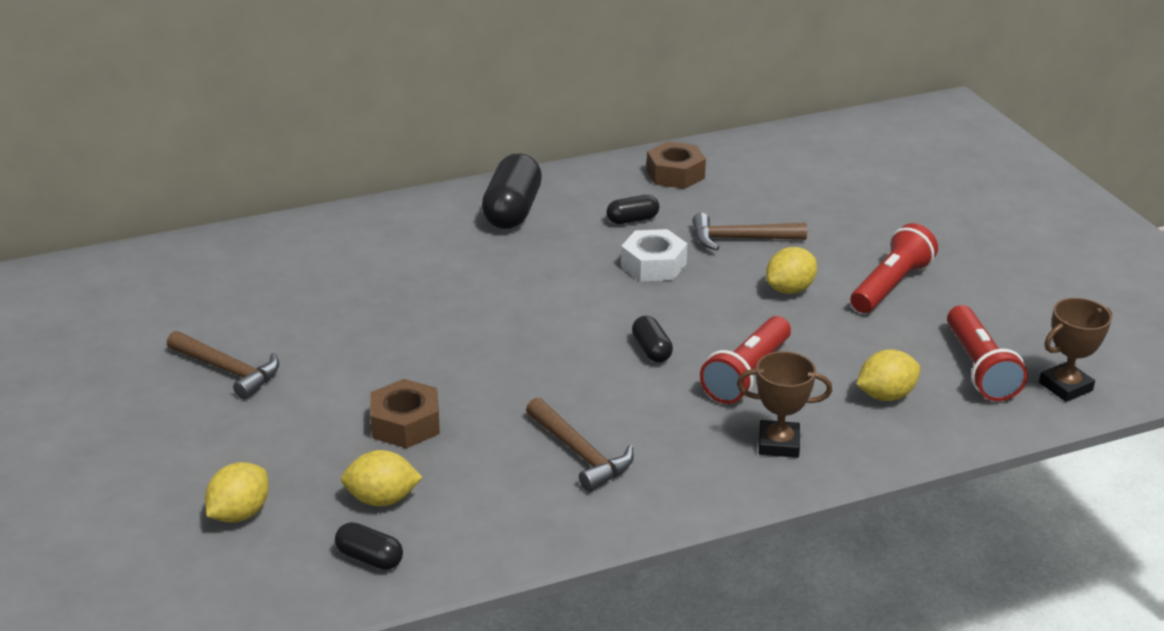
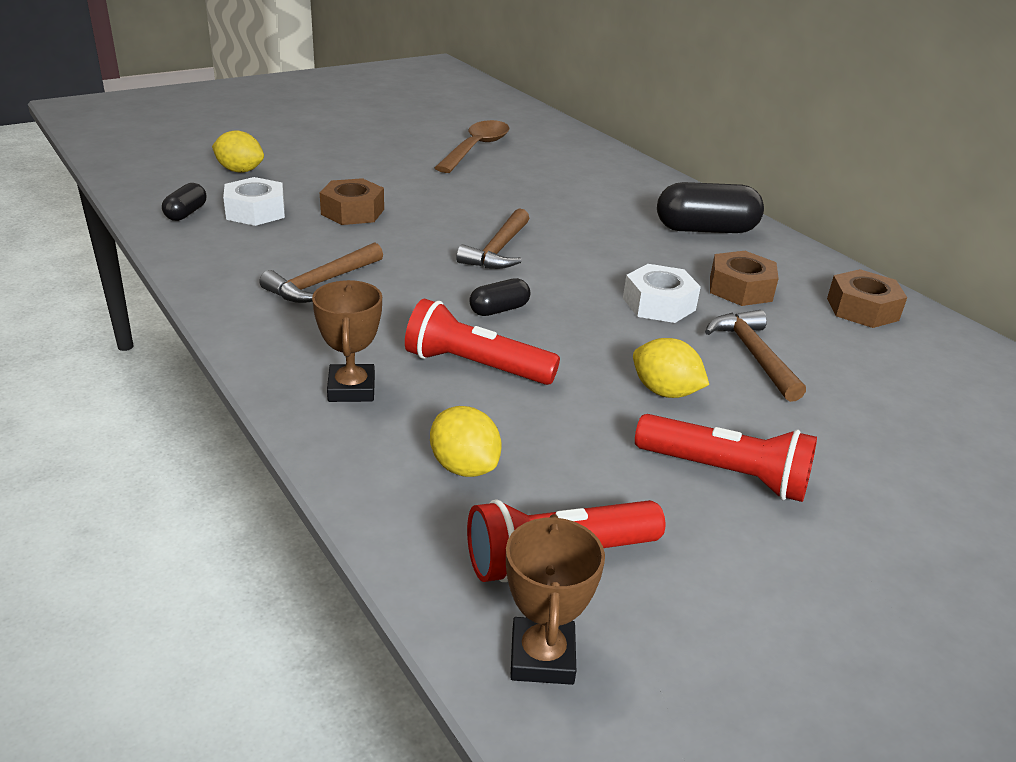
camera: 75 degrees right, 0 degrees up
brown hammer [167,331,279,399] -> brown hammer moved to [456,208,529,269]
yellow lemon [341,450,423,506] -> white nut [223,177,285,226]
black capsule [606,195,659,224] -> brown nut [710,251,779,306]
brown trophy [1039,298,1112,402] -> brown trophy turned 45 degrees clockwise [506,514,605,685]
none -> brown spoon [435,120,509,173]

